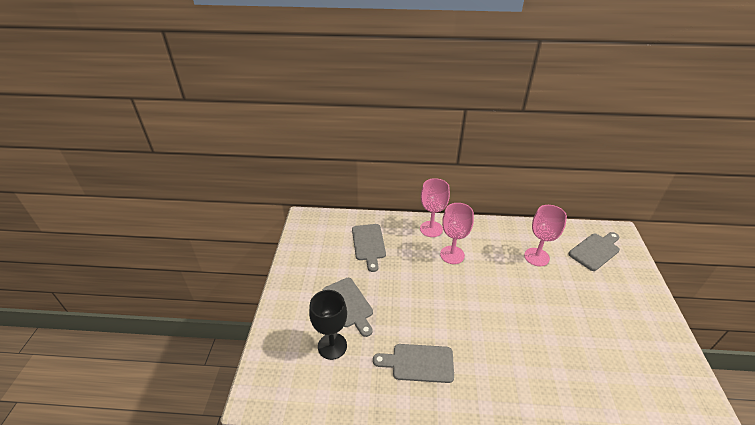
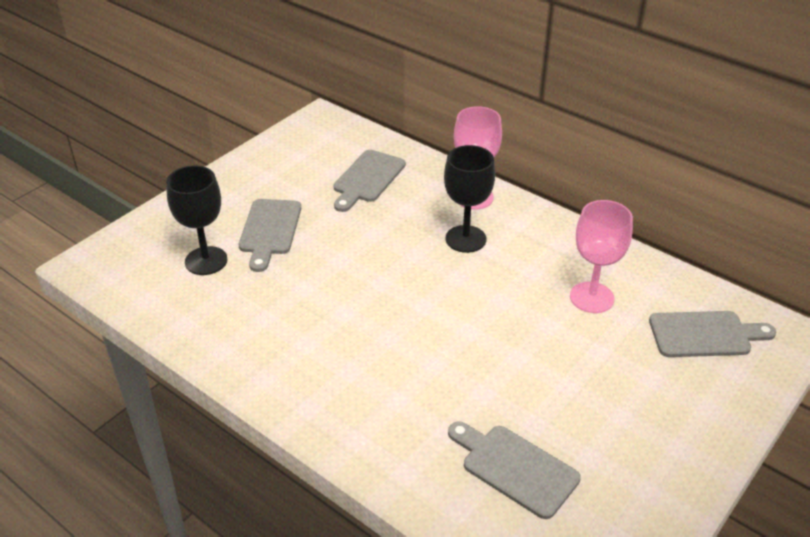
camera: 35 degrees right, 0 degrees up
grey cutting board [373,344,454,383] -> grey cutting board moved to [448,421,581,519]
pink goblet [440,203,474,264] -> black goblet [444,145,495,253]

